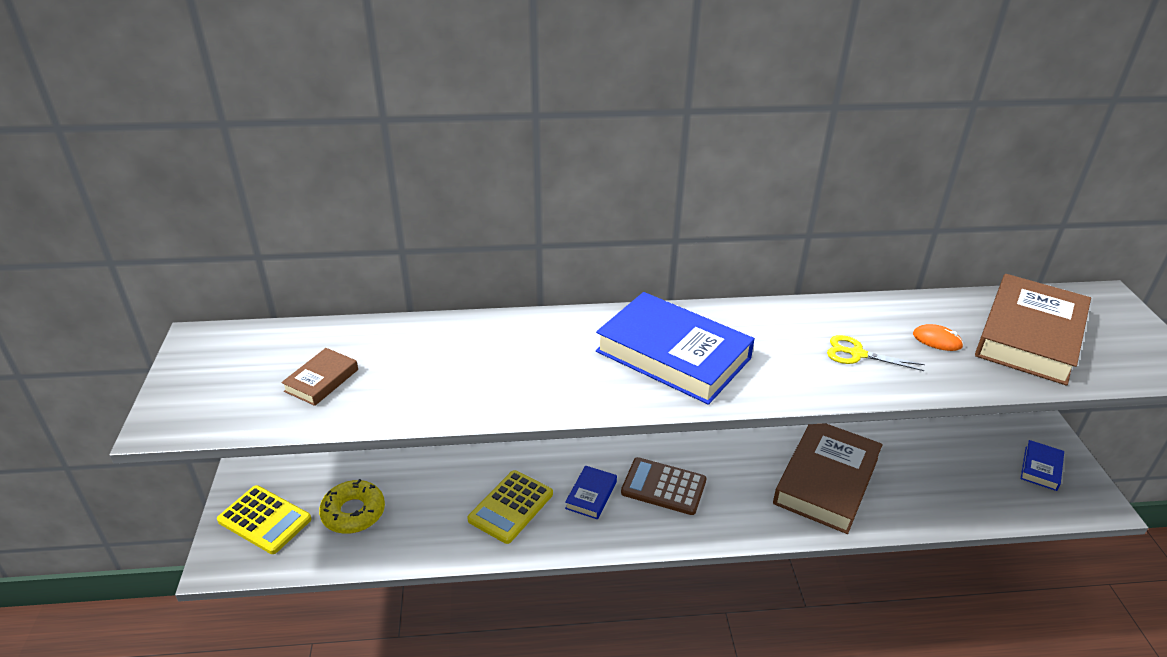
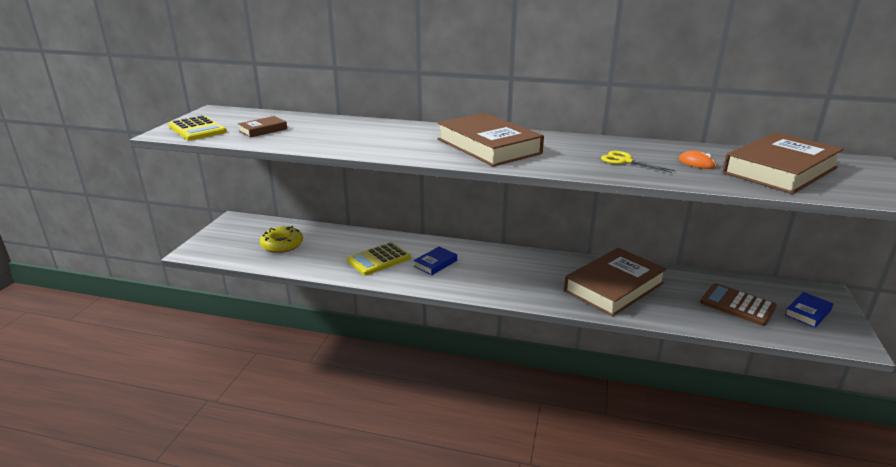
camera: 20 degrees right, 10 degrees down
yellow calculator [217,485,312,554] -> yellow calculator moved to [168,115,227,140]
blue book [596,292,755,405] -> brown book [437,113,544,167]
brown calculator [621,457,706,515] -> brown calculator moved to [700,283,777,326]

